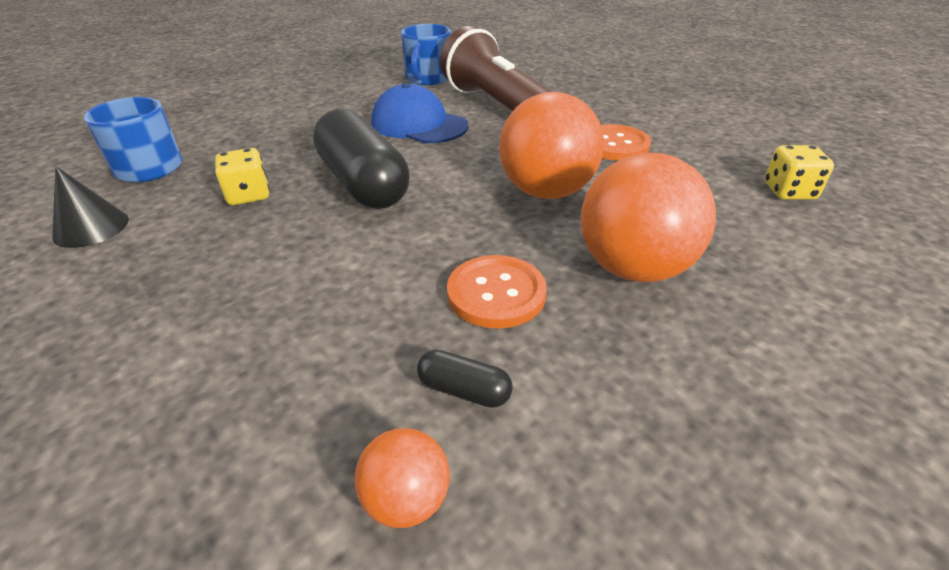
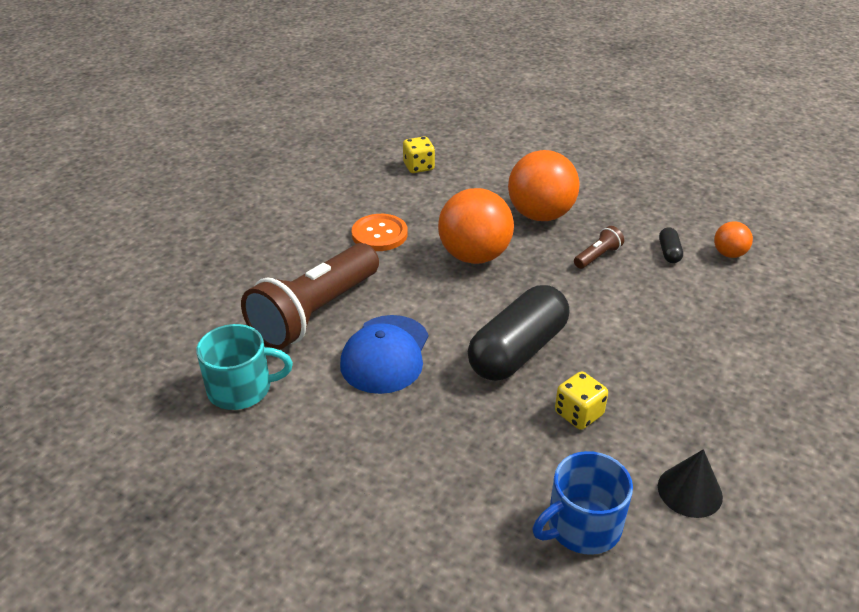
camera: 110 degrees left, 0 degrees up
blue mug [401,24,451,85] -> turquoise mug [197,324,293,410]
orange button [447,255,547,329] -> brown flashlight [574,226,624,269]

